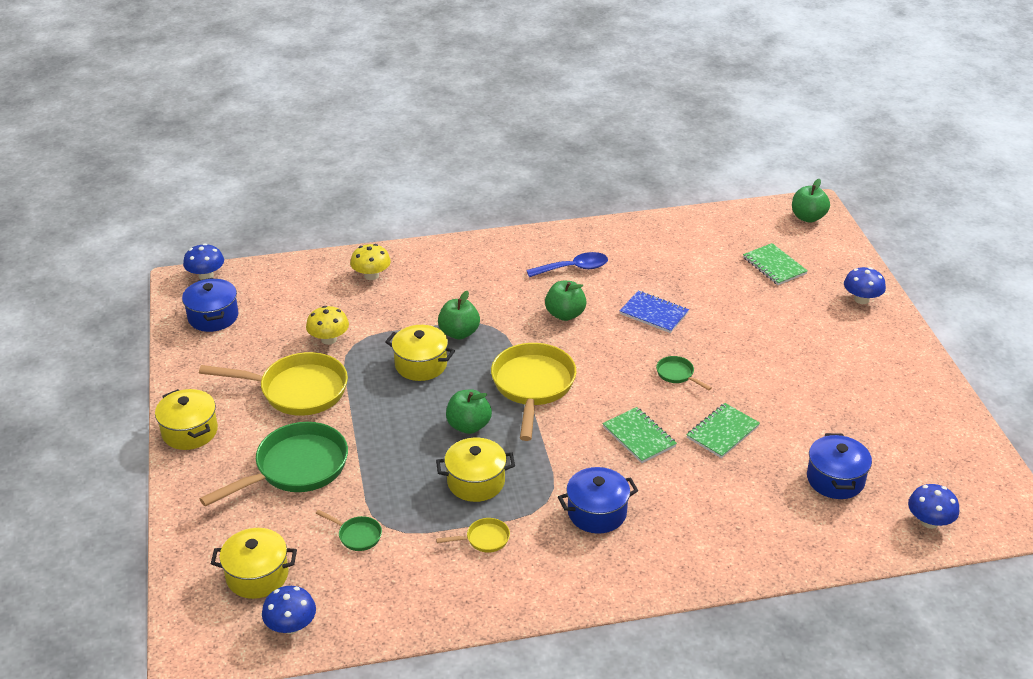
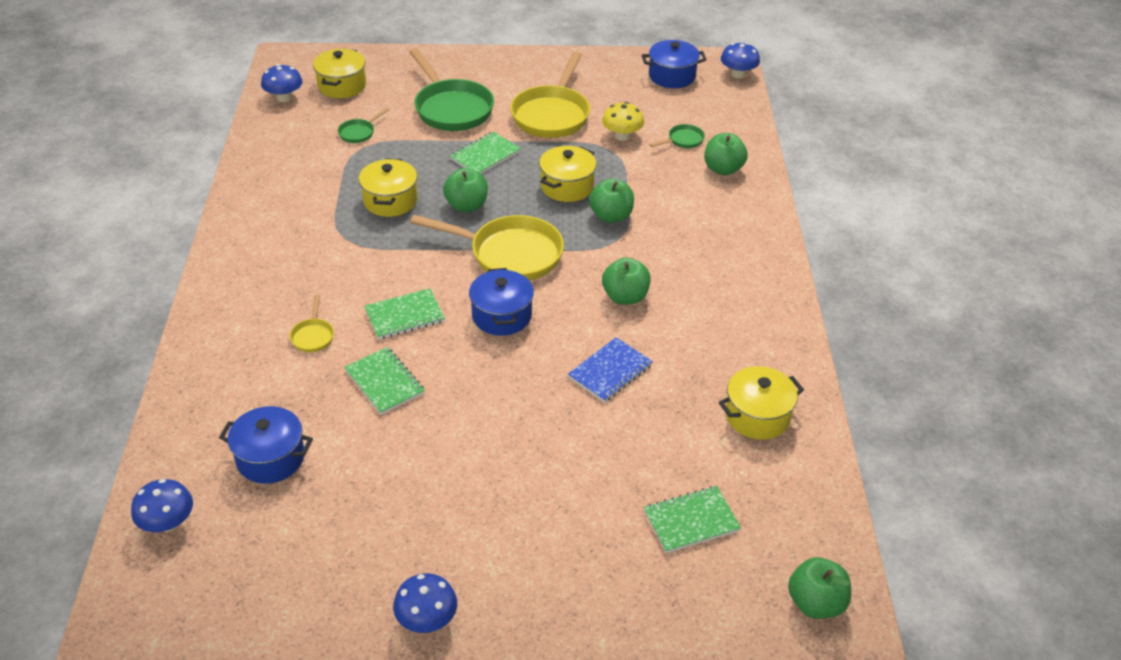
camera: 100 degrees right, 5 degrees up
yellow pot [155,389,218,450] -> yellow pot moved to [719,366,804,440]
yellow mushroom [350,244,391,280] -> green apple [704,133,748,175]
yellow pan [436,518,510,553] -> yellow pan moved to [290,294,334,352]
blue spoon [526,252,608,277] -> none
blue pot [558,467,638,534] -> blue pot moved to [469,268,534,336]
green pan [656,356,711,390] -> green pan moved to [649,124,705,148]
blue mushroom [844,267,886,304] -> blue mushroom moved to [393,573,457,633]
none -> green notebook [450,132,521,174]

